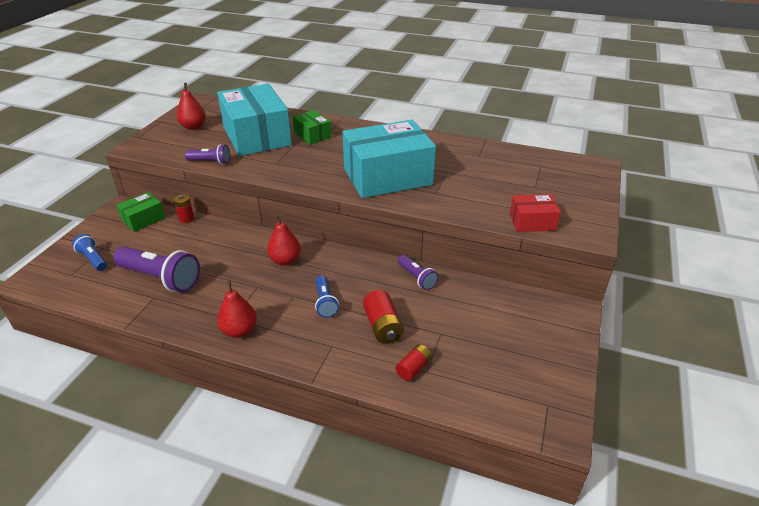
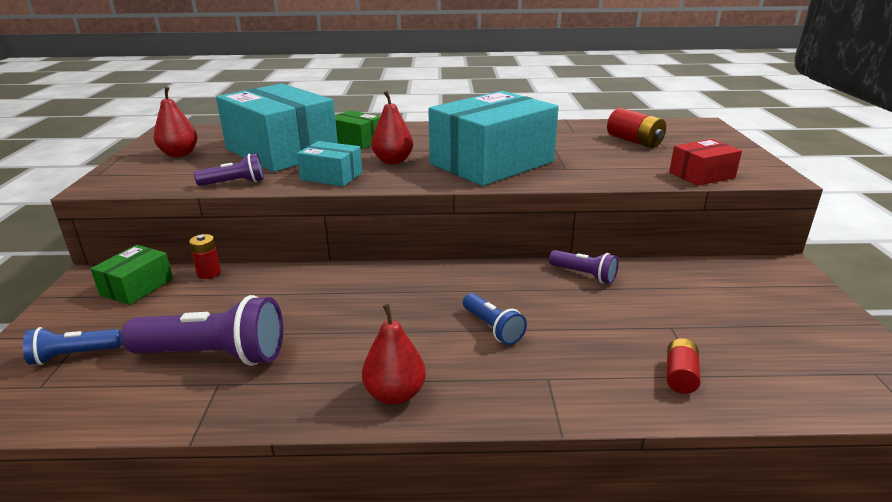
camera: 20 degrees left, 10 degrees down
blue flashlight [72,234,107,271] -> blue flashlight turned 45 degrees counterclockwise [23,327,122,365]
red pear [267,214,301,266] -> red pear moved to [371,91,413,164]
red battery [363,290,404,344] -> red battery moved to [607,108,666,148]
none -> turquoise box [297,141,362,186]

